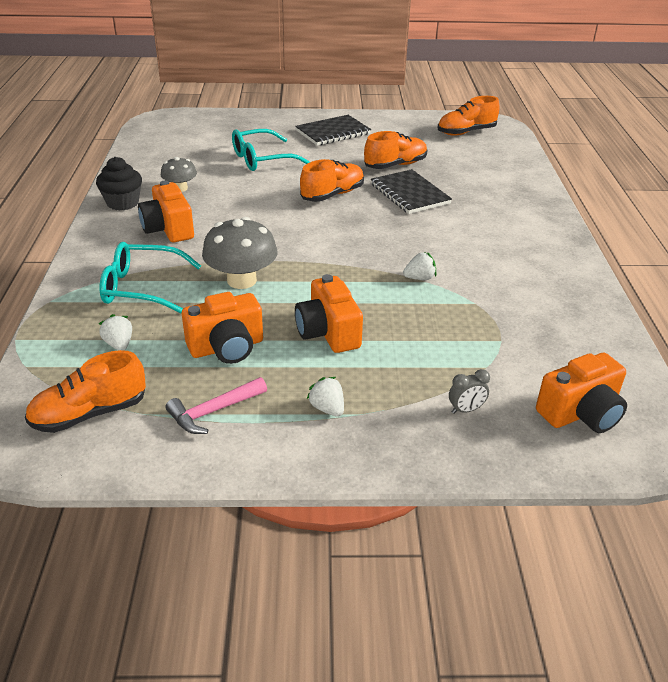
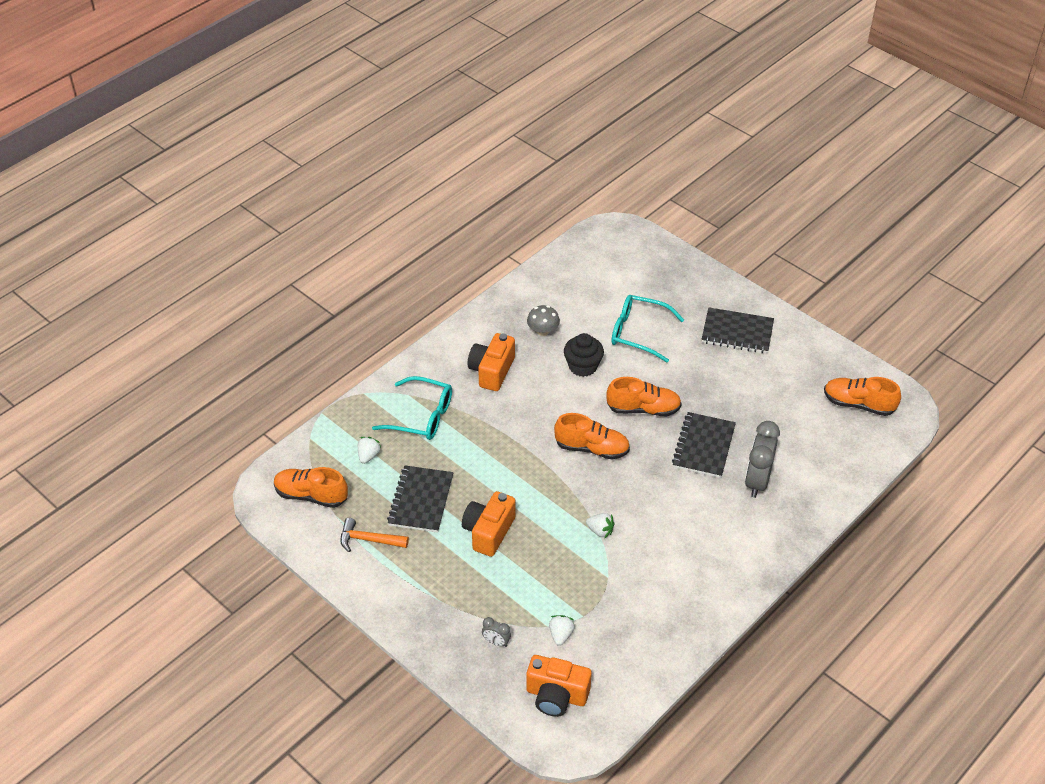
camera: 45 degrees right, 10 degrees up
black cupcake [96,157,142,211] -> black cupcake moved to [564,333,604,377]
turquoise glasses [100,242,201,314] -> turquoise glasses turned 150 degrees clockwise [372,376,452,440]
pink hammer [166,377,267,434] -> orange hammer [340,518,409,552]
orange camera [182,292,263,364] -> black notebook [387,465,454,533]
grey mushroom [202,217,278,289] -> none
white strawberry [307,377,344,417] -> white strawberry moved to [549,615,575,646]
orange shoe [364,131,427,169] -> orange shoe moved to [554,413,630,459]
none -> grey clock [745,421,780,498]

